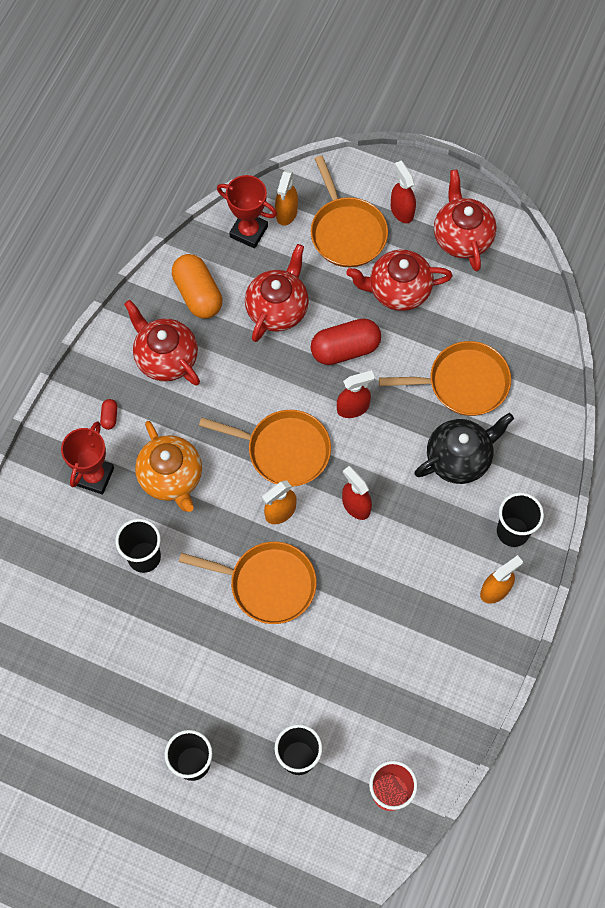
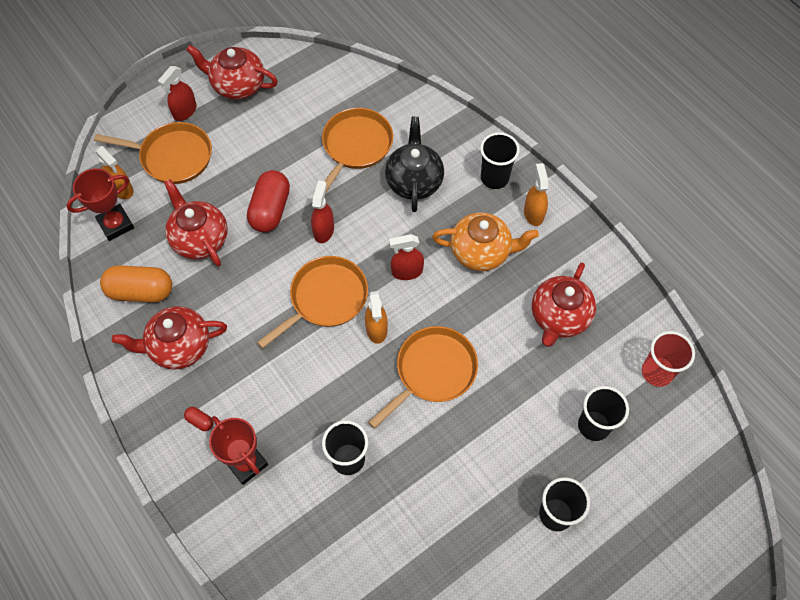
camera: 60 degrees left, 5 degrees down
orange teapot [135,421,202,512] -> orange teapot moved to [432,213,539,271]
red teapot [346,250,452,311] -> red teapot moved to [532,263,596,347]
red spray bottle [391,161,416,223] -> red spray bottle turned 60 degrees counterclockwise [158,66,197,121]

